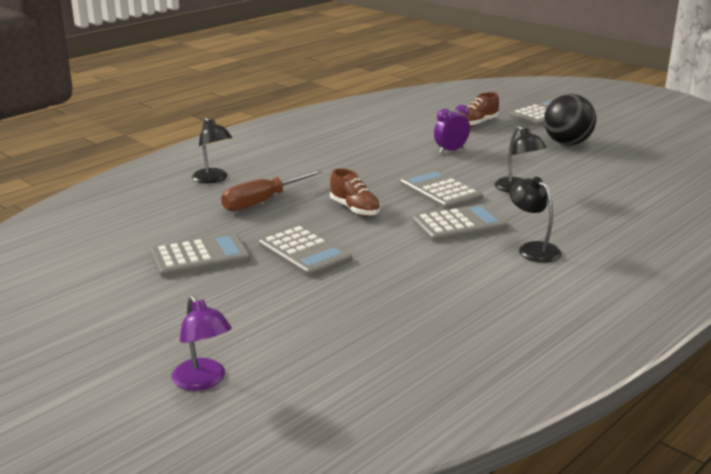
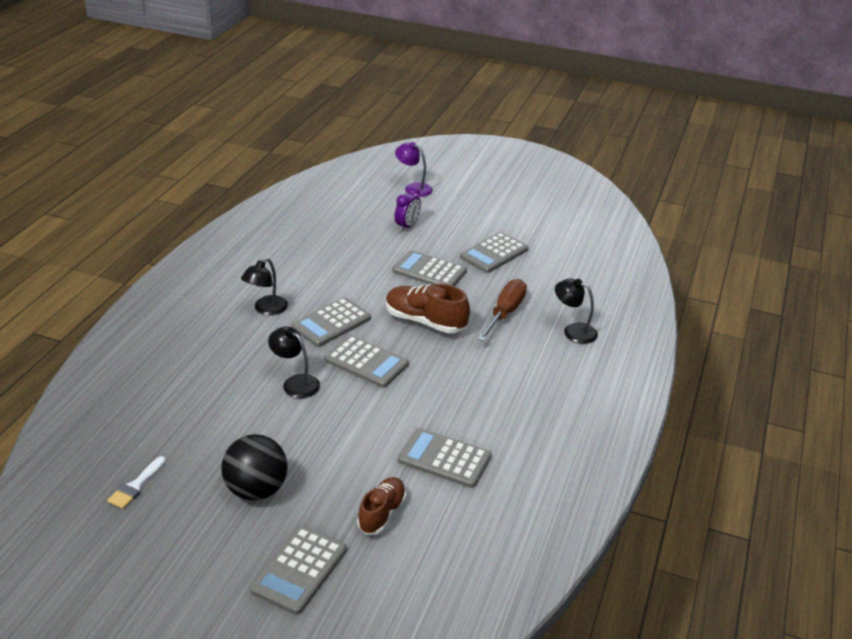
camera: 155 degrees right, 10 degrees up
brown shoe [330,168,381,216] -> brown shoe [386,283,470,333], size x1.51
purple clock [434,105,470,154] -> purple clock moved to [395,186,421,232]
black lamp [509,177,562,263] -> black lamp turned 90 degrees clockwise [241,258,288,315]
none -> white brush [107,456,166,509]
none -> grey calculator [398,428,492,488]

